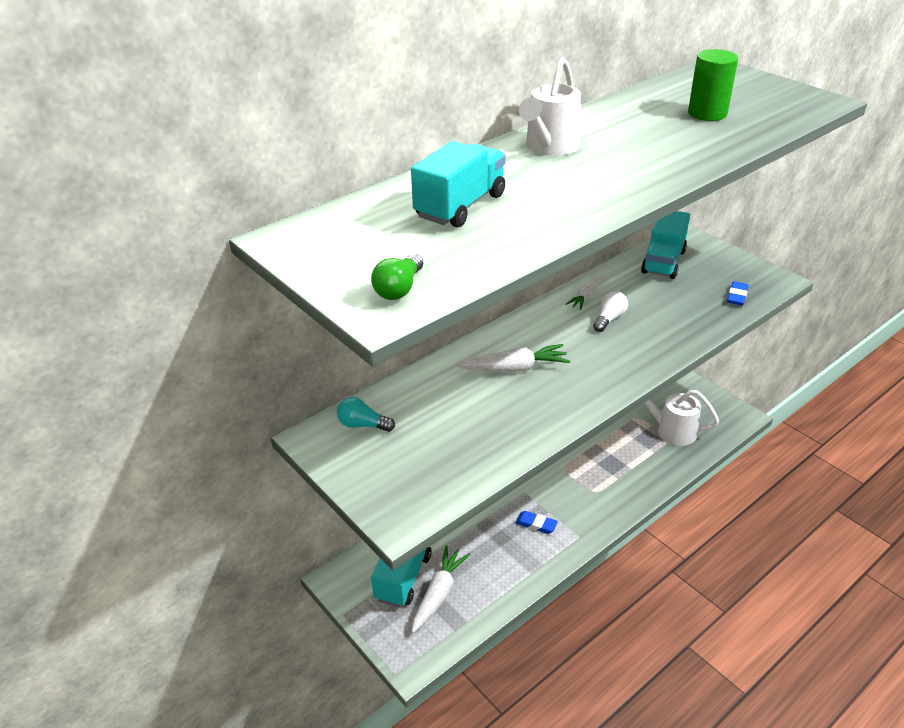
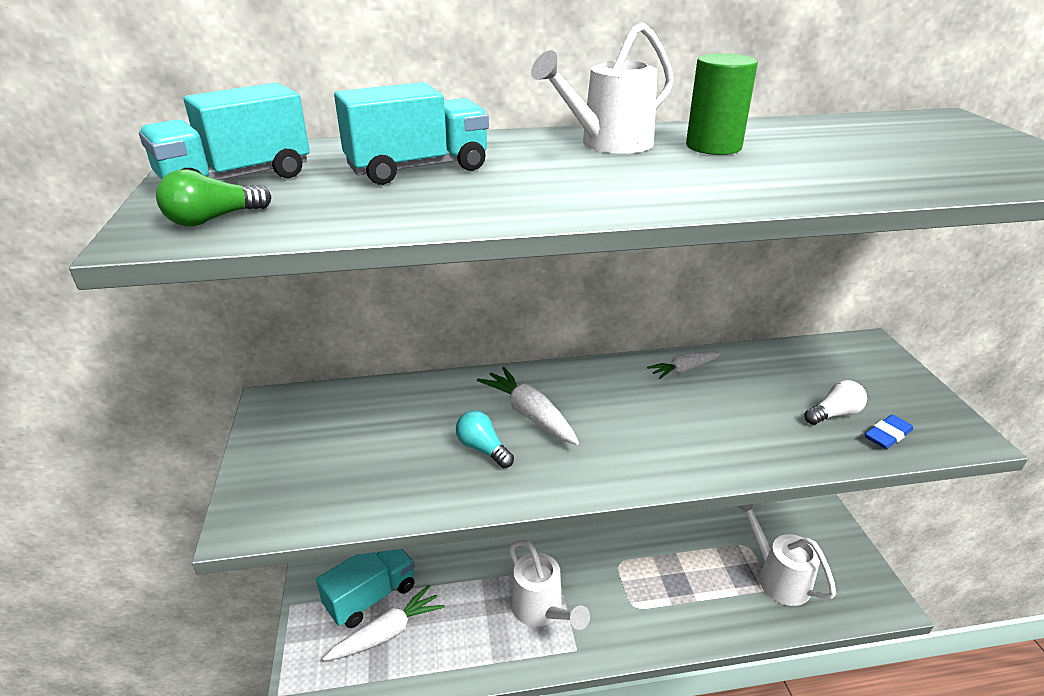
camera: 30 degrees right, 5 degrees down
turquoise light bulb [337,397,395,432] -> turquoise light bulb moved to [456,411,514,468]
white carrot [456,344,570,372] -> white carrot turned 150 degrees counterclockwise [477,367,579,445]
blue eraser [515,511,558,534] -> white watering can [509,540,590,630]
white light bulb [593,291,628,332] -> white light bulb moved to [804,380,867,425]
turquoise truck [641,211,690,279] -> turquoise truck moved to [139,83,310,180]
green cylinder [688,49,738,121] -> green cylinder moved to [686,53,758,155]

